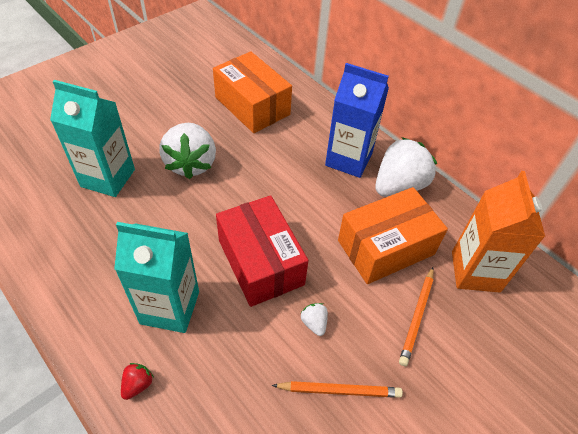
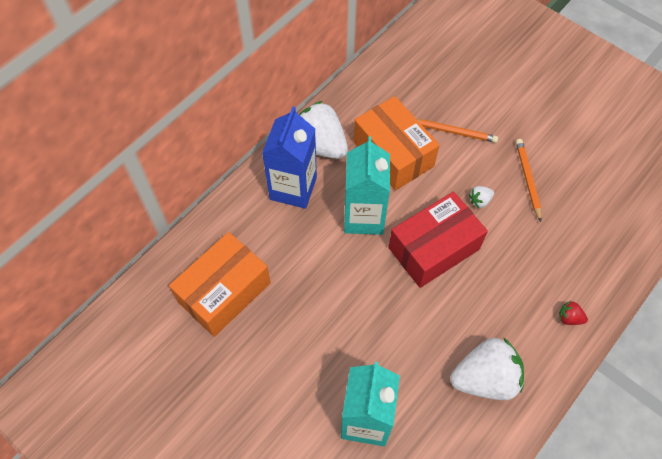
camera: 95 degrees left, 10 degrees up
turquoise carton [114,222,199,333] -> turquoise carton moved to [344,137,390,235]
white strawberry [159,123,216,179] -> white strawberry moved to [450,337,524,400]
orange carton [452,171,545,293] -> none

